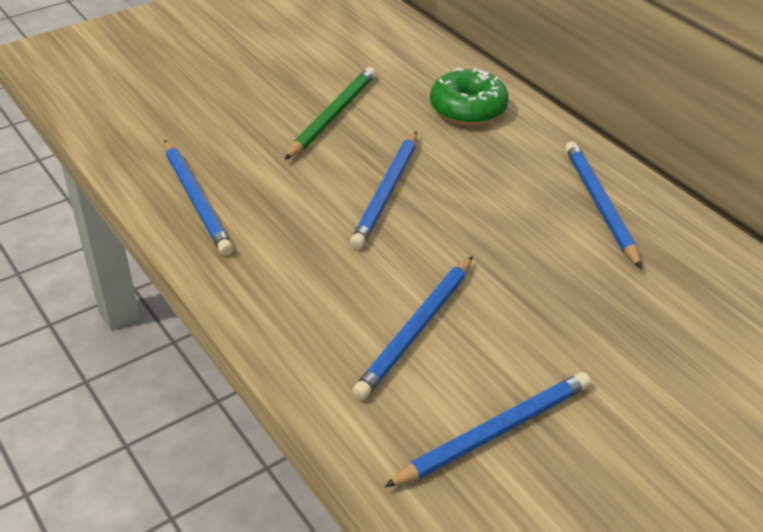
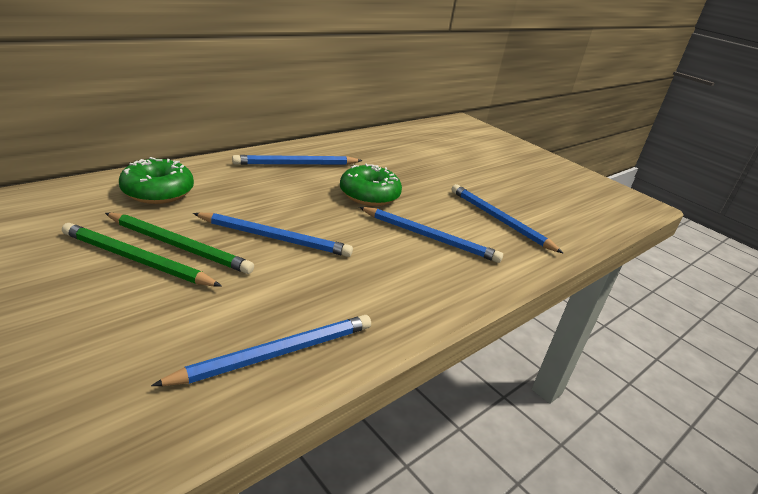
camera: 100 degrees left, 10 degrees down
none -> green pencil [105,213,254,274]
none -> green donut [340,164,402,206]

